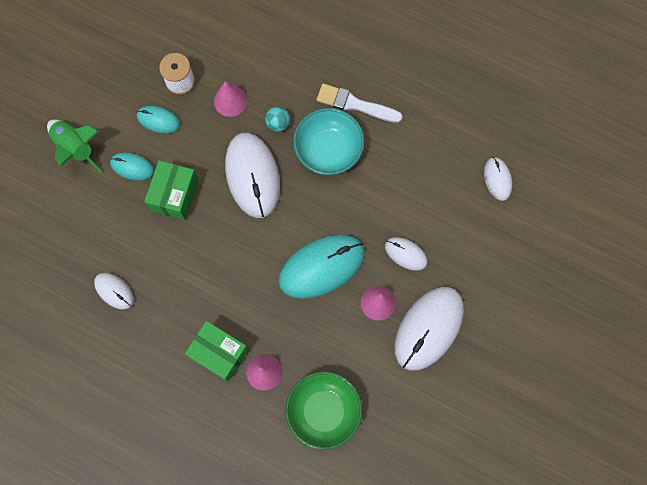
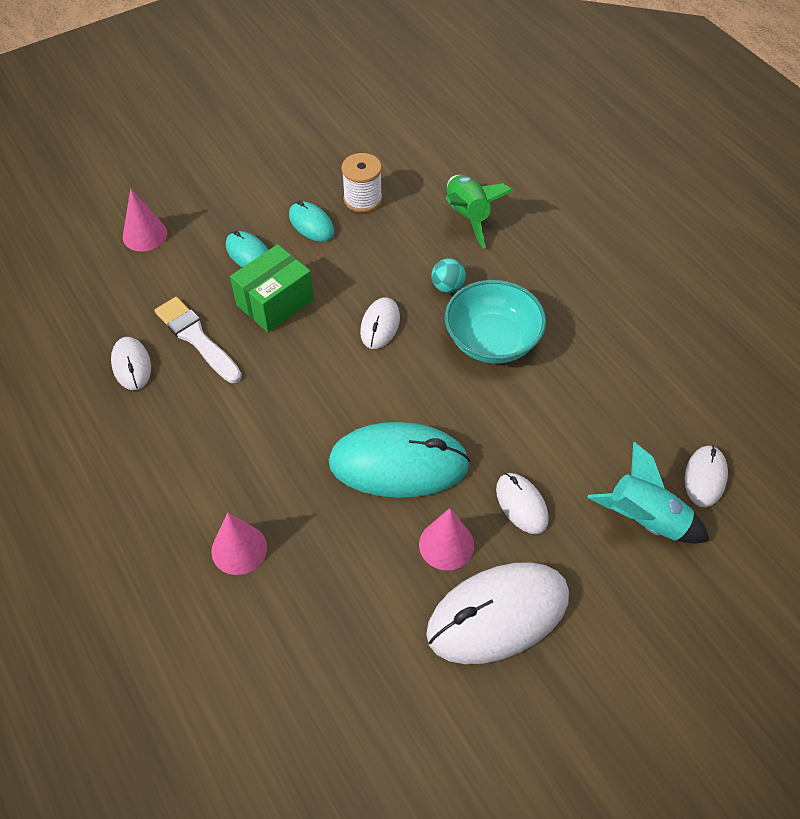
camera: 30 degrees right, 20 degrees down
green rocket [47,119,101,172] -> green rocket moved to [446,175,513,249]
green box [185,321,249,382] -> none
pink cone [214,81,247,117] -> pink cone moved to [123,189,167,252]
white mouse [225,133,280,218] -> white mouse [360,297,400,349], size x0.51
green bowl [285,371,362,450] -> none
white brush [317,84,403,123] -> white brush moved to [155,297,242,383]
none -> turquoise rocket [587,442,710,544]

